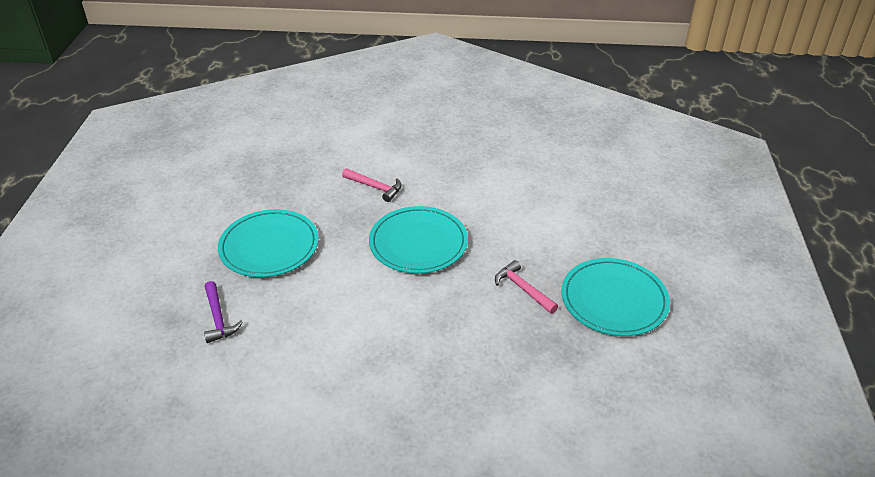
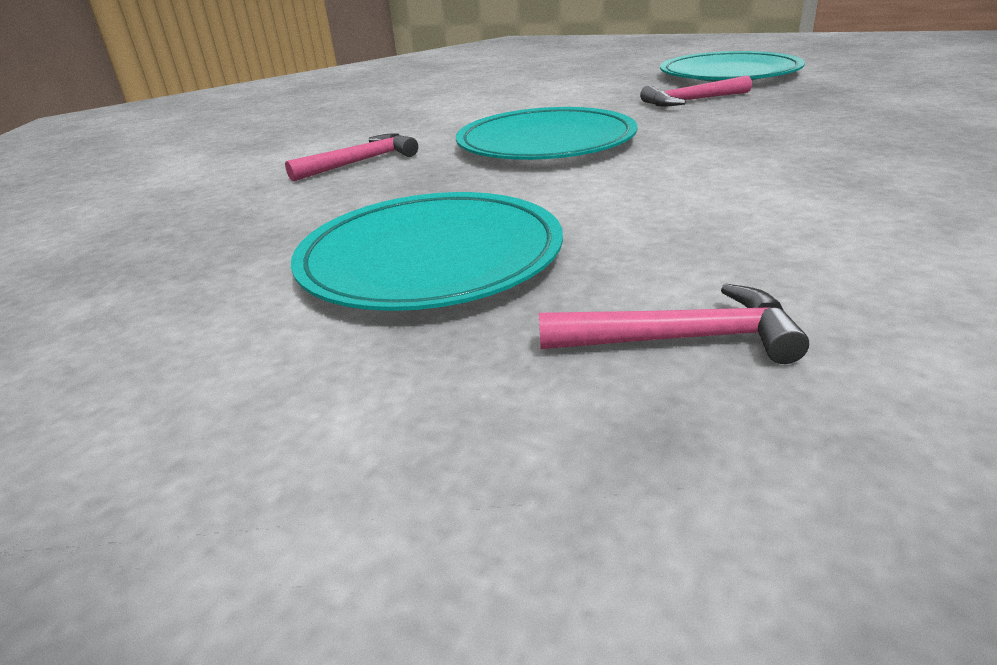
camera: 65 degrees left, 10 degrees down
purple hammer [204,281,243,343] -> pink hammer [539,284,809,364]

